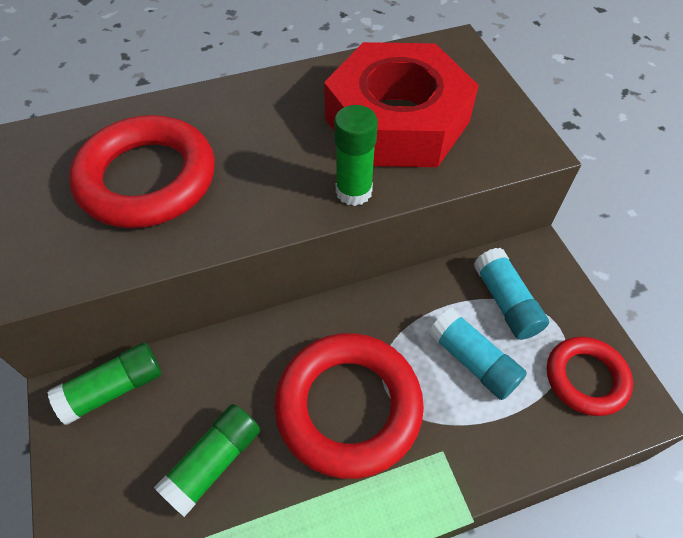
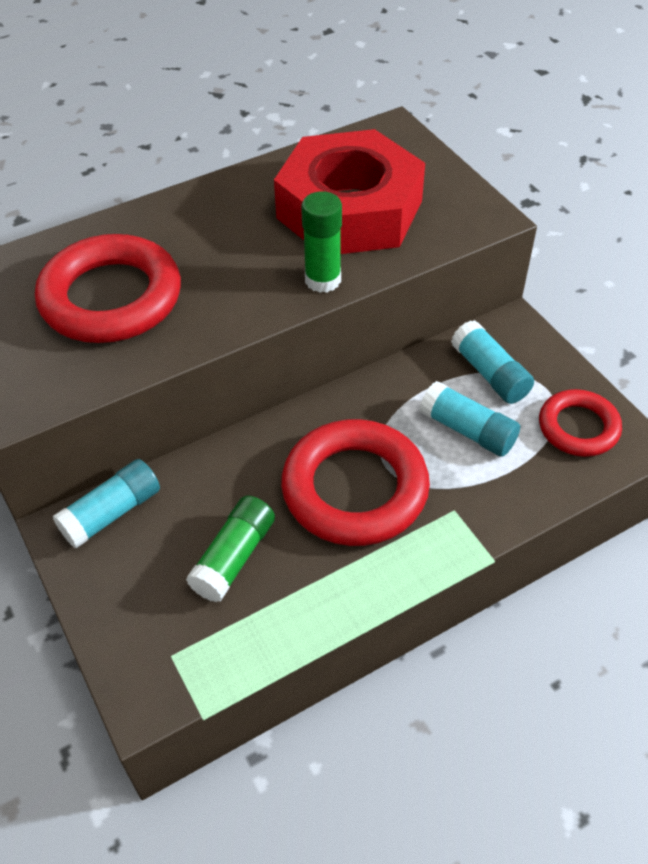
camera: 10 degrees left, 5 degrees down
green glue stick [47,343,162,425] -> turquoise glue stick [53,459,160,548]

